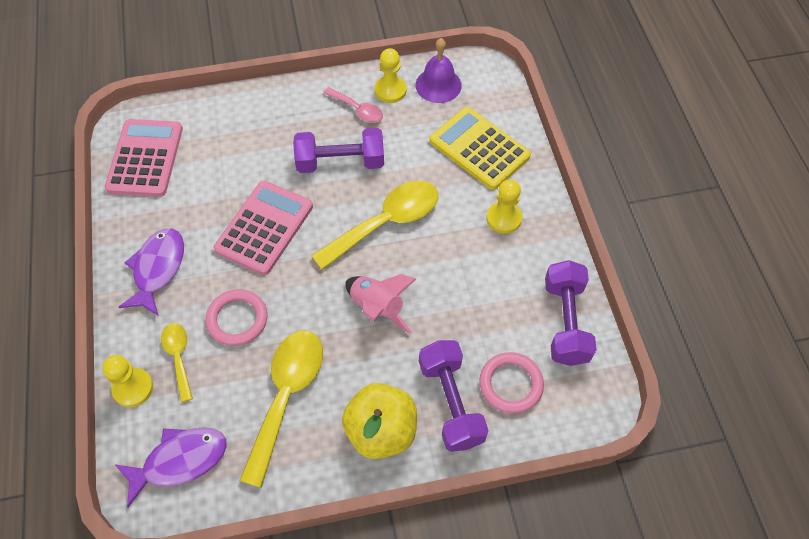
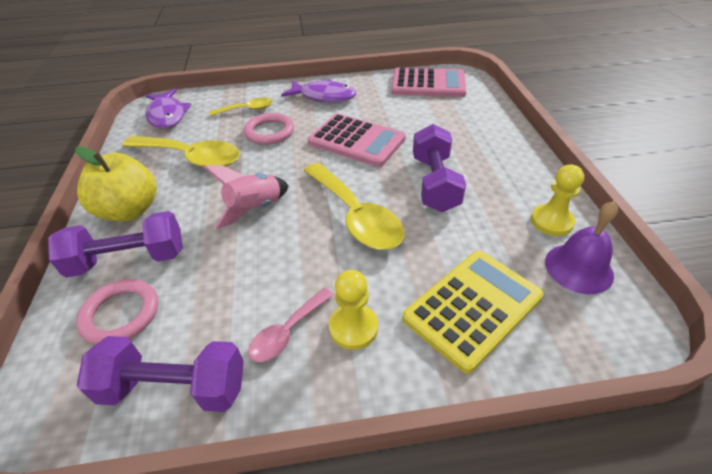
camera: 95 degrees right, 15 degrees down
yellow pawn [102,355,153,407] -> none
pink spoon [323,87,383,123] -> pink spoon moved to [248,288,334,362]

